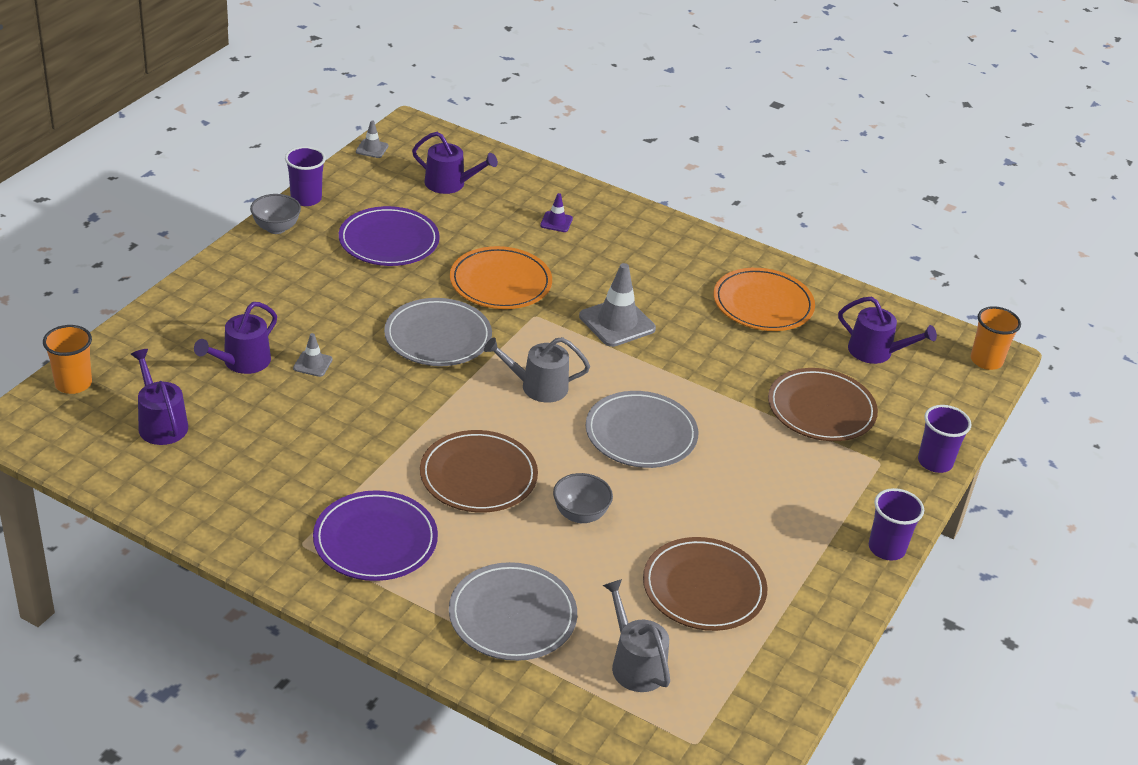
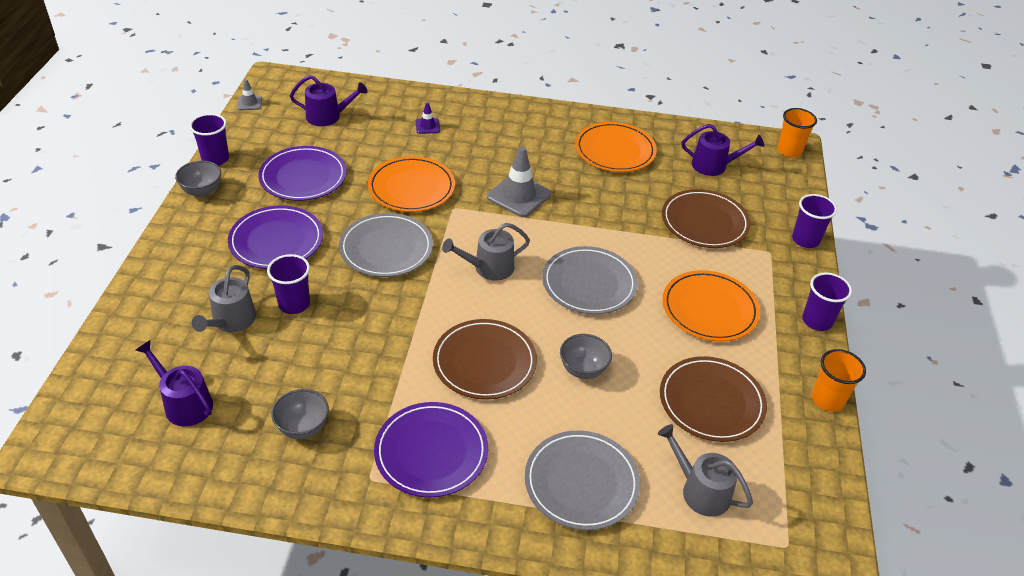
camera: 20 degrees left, 5 degrees up
orange cup [43,325,92,394] -> orange cup moved to [812,349,866,412]
purple watering can [194,302,277,374] -> grey watering can [192,265,256,332]
grey traffic cone [293,333,333,377] -> purple cup [267,254,310,314]
none -> purple plate [228,205,323,269]
none -> grey bowl [271,389,329,439]
none -> orange plate [662,270,760,342]

